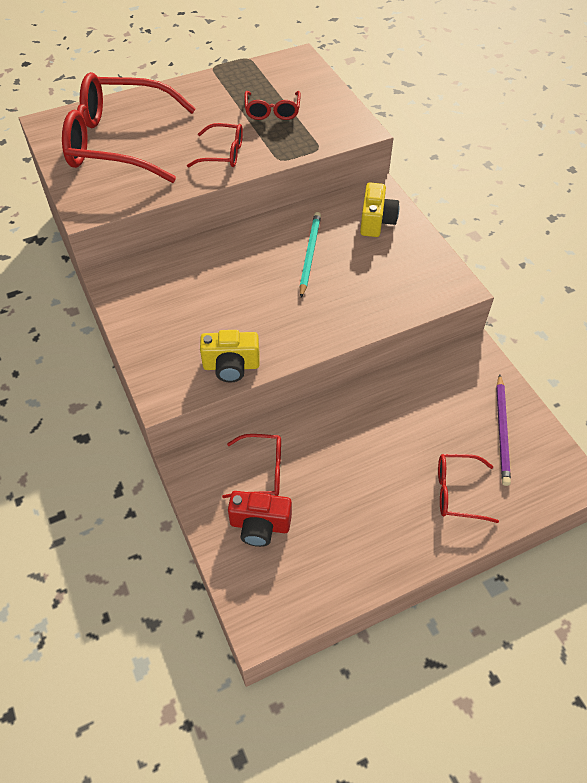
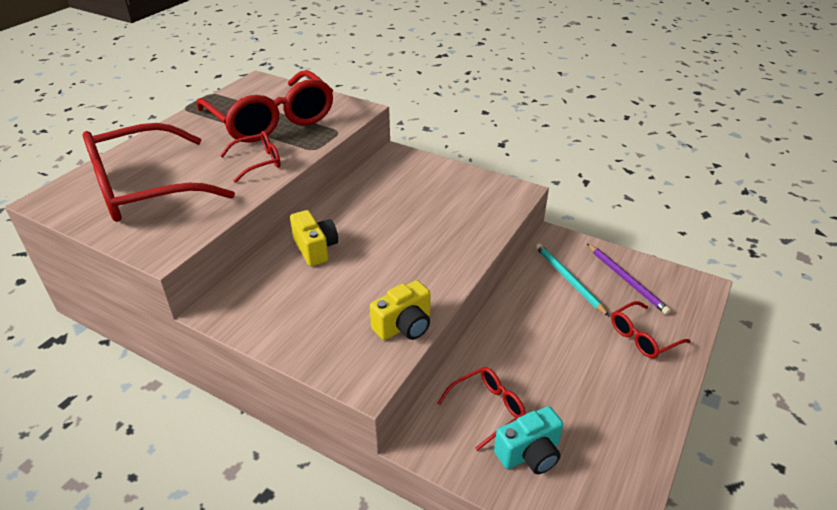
camera: 35 degrees left, 15 degrees down
red camera [228,491,292,547] -> turquoise camera [494,406,563,474]
red glasses [244,91,301,120] -> red glasses [196,70,333,143], size x2.21
turquoise pencil [299,212,321,298] -> turquoise pencil moved to [535,243,609,316]
yellow camera [360,183,399,237] -> yellow camera moved to [290,210,338,266]

